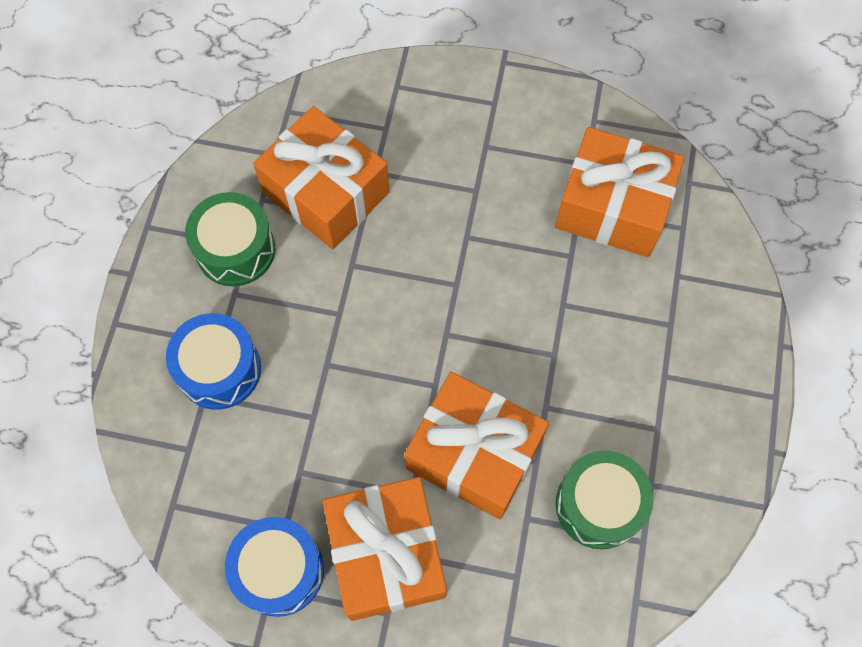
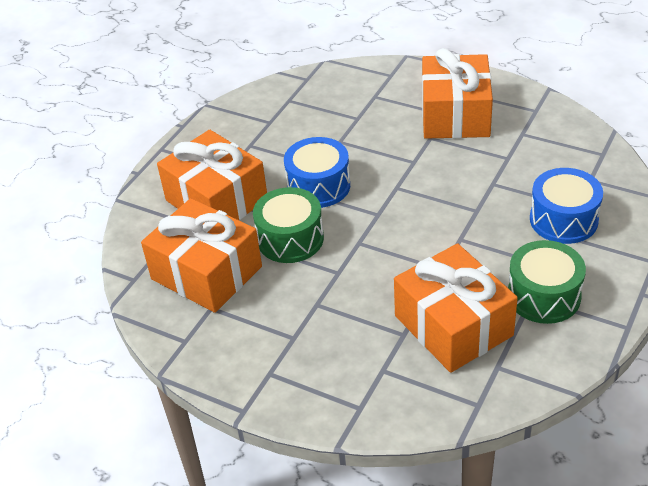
camera: 160 degrees left, 25 degrees down
blue drum [225,517,324,617] -> blue drum moved to [284,137,350,208]
orange gift [404,372,549,519] -> orange gift moved to [157,130,267,220]
green drum [556,451,654,549] -> green drum moved to [253,187,324,263]

